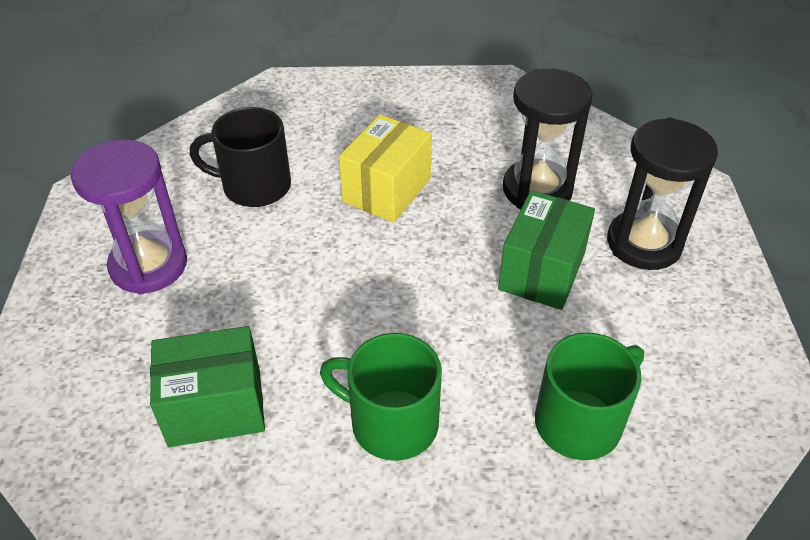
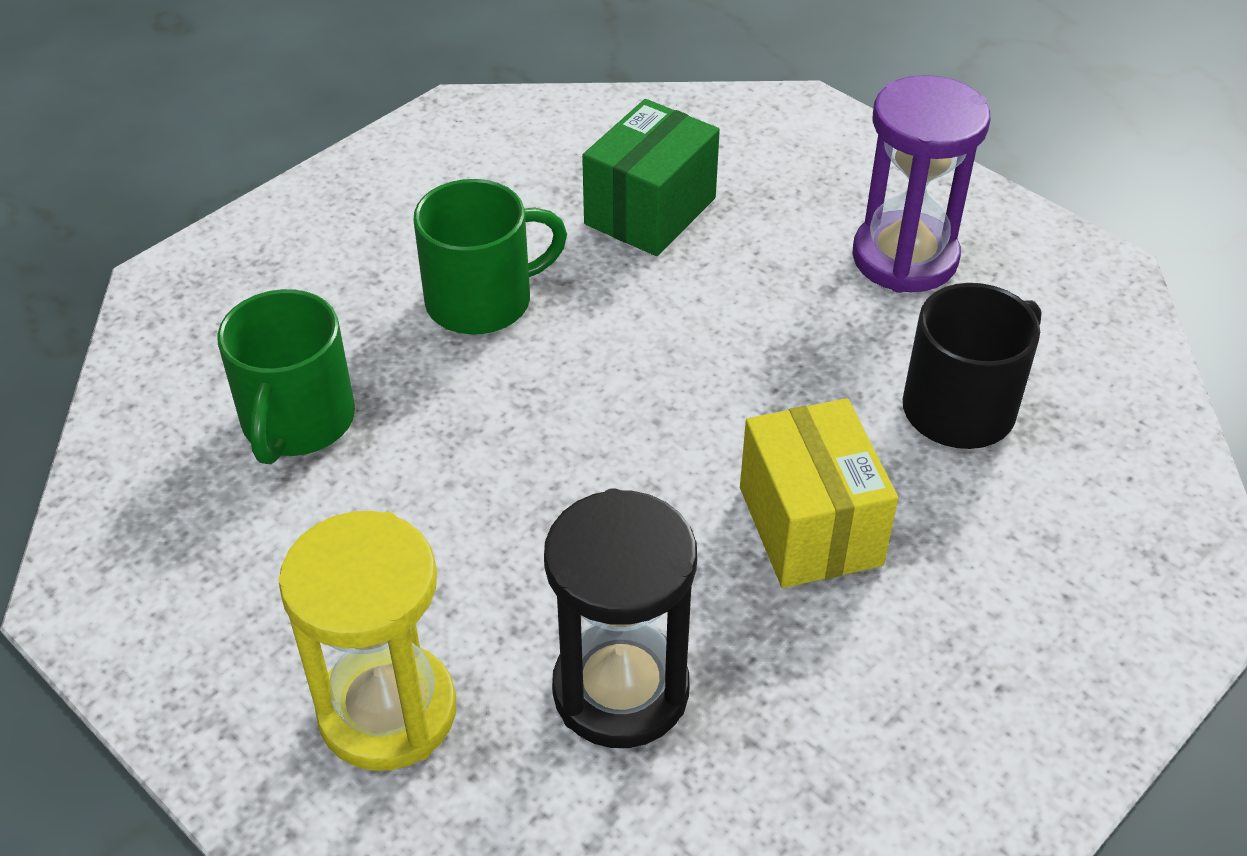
camera: 135 degrees right, 0 degrees up
green box [498,190,595,310] -> none
black hourglass [607,118,718,270] -> yellow hourglass [279,511,456,771]

